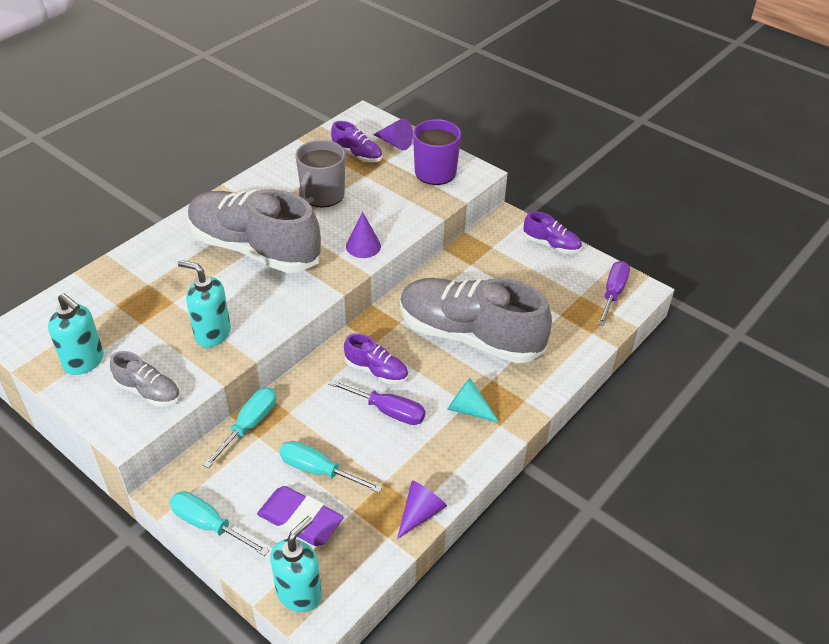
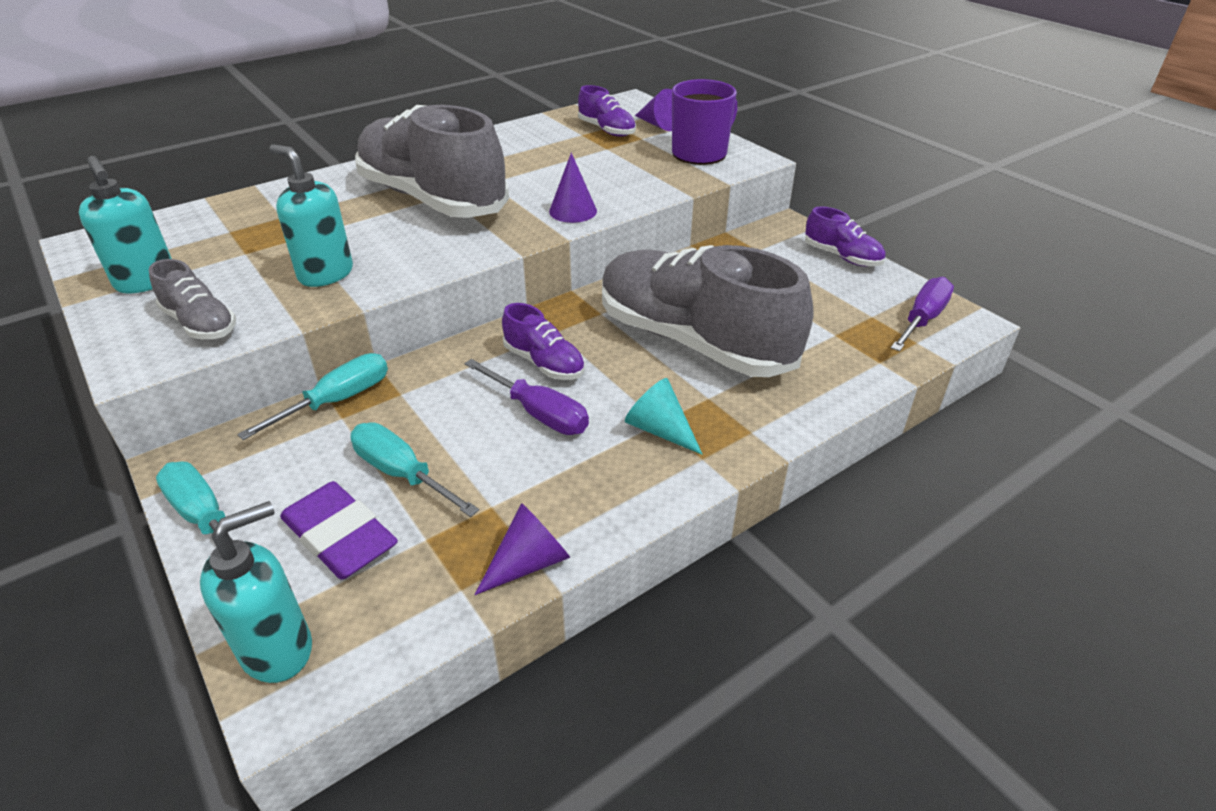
camera: 15 degrees right, 5 degrees down
grey mug [296,140,345,207] -> none

